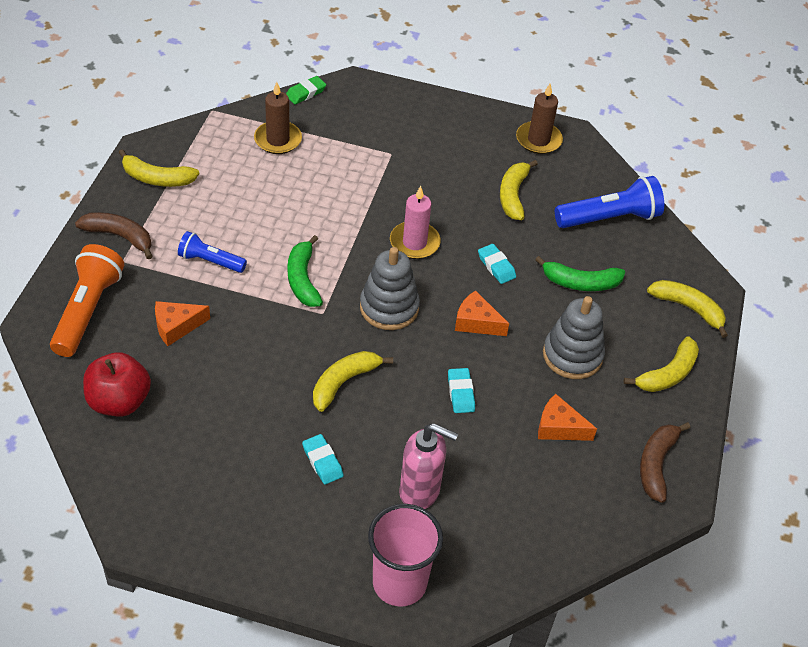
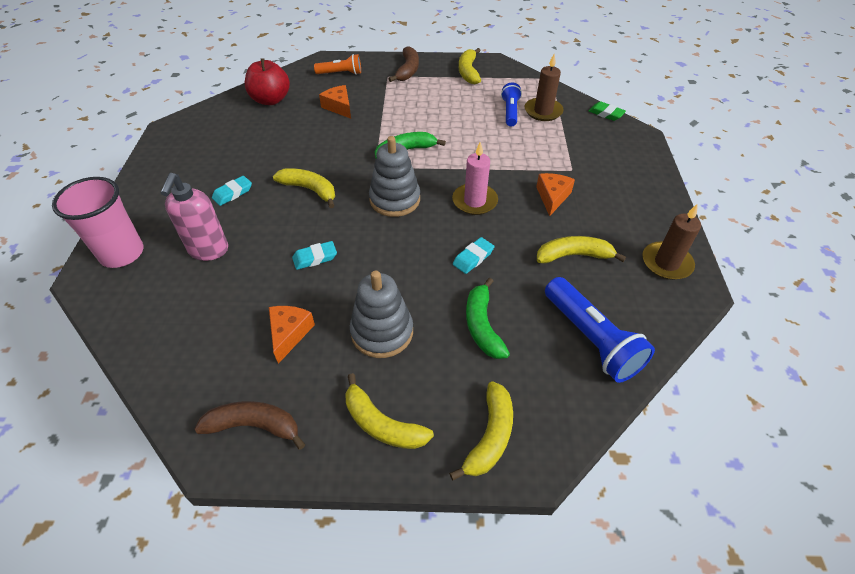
camera: 80 degrees right, 0 degrees up
orange flashlight [50,244,124,357] -> orange flashlight [314,54,361,75], size x0.60
blue flashlight [178,231,247,273] -> blue flashlight moved to [501,83,522,127]
orange cheese [455,290,509,336] -> orange cheese moved to [536,173,575,216]

